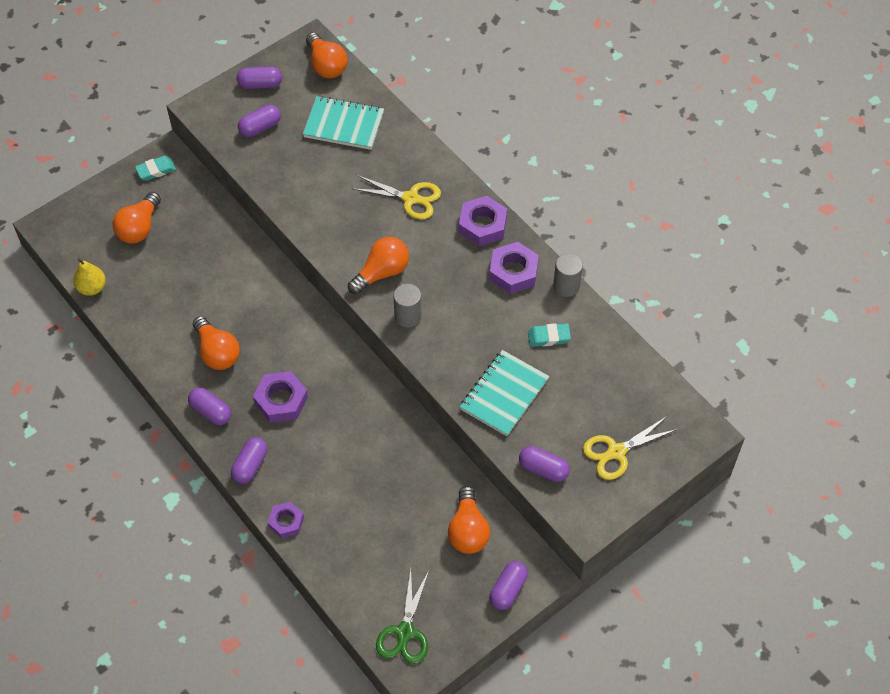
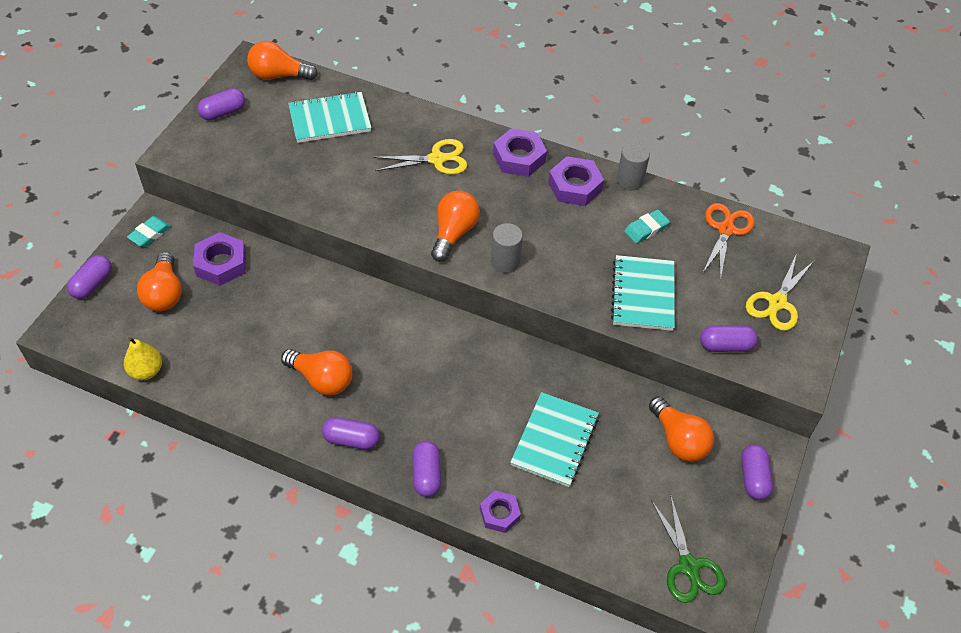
camera: 30 degrees left, 5 degrees down
purple capsule [238,105,281,137] -> purple capsule moved to [67,255,112,299]
purple nut [253,371,308,423] -> purple nut moved to [193,232,246,286]
orange light bulb [306,32,347,78] -> orange light bulb turned 150 degrees clockwise [247,41,318,80]
none -> turquoise notebook [510,392,599,487]
none -> orange scissors [702,203,755,280]

